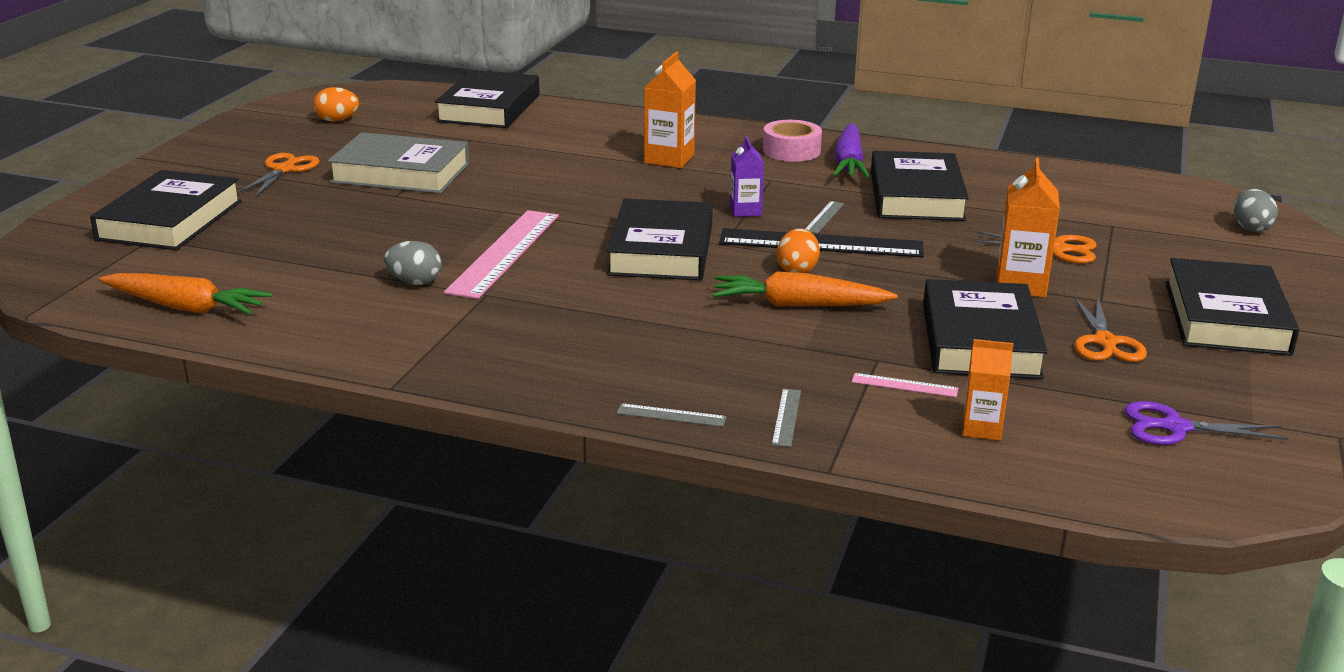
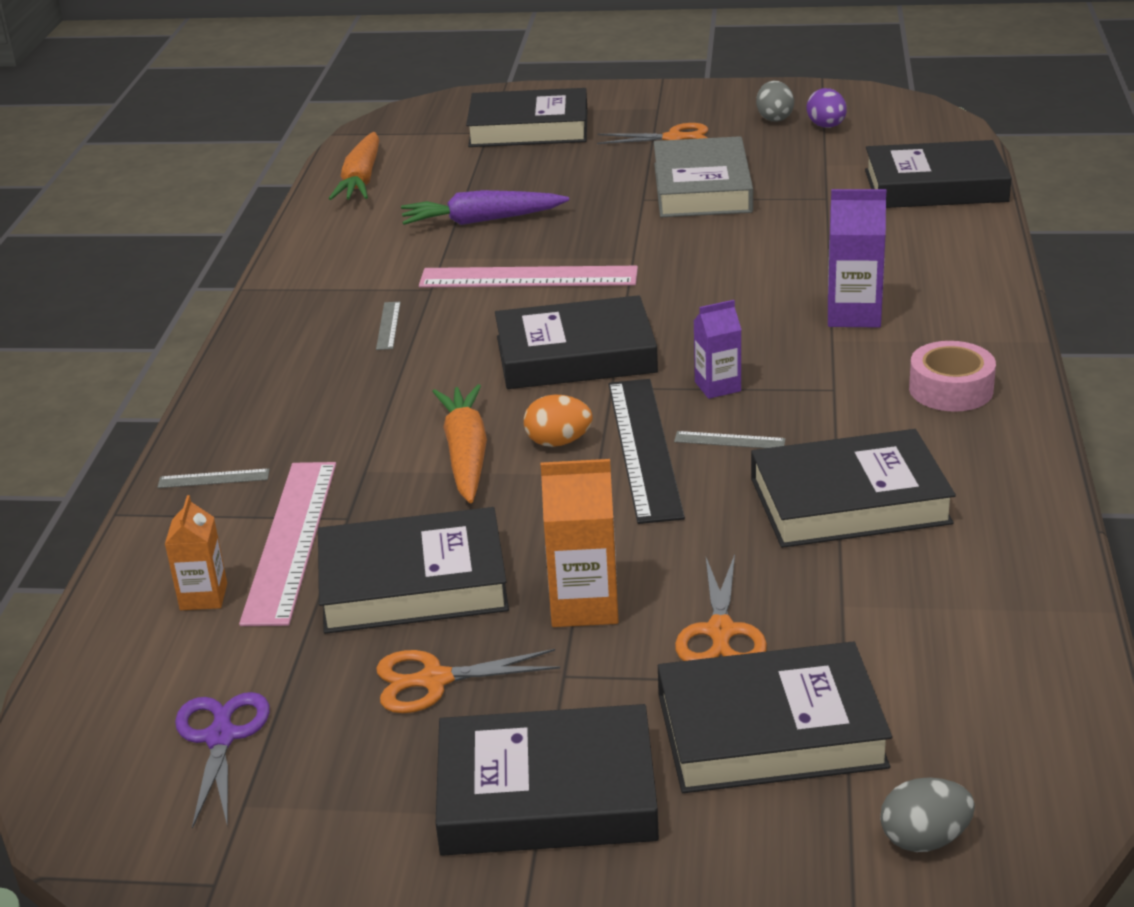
camera: 80 degrees right, 5 degrees up
orange egg [313,87,359,122] -> purple egg [807,88,847,128]
grey egg [384,241,442,285] -> grey egg moved to [756,81,794,122]
grey ruler [617,403,727,427] -> grey ruler moved to [376,302,401,350]
orange carton [644,52,696,168] -> purple carton [828,189,886,327]
purple carrot [833,123,870,178] -> purple carrot moved to [401,190,569,225]
pink ruler [852,373,958,397] -> pink ruler [239,462,336,626], size x2.34
none -> black book [658,641,892,793]

